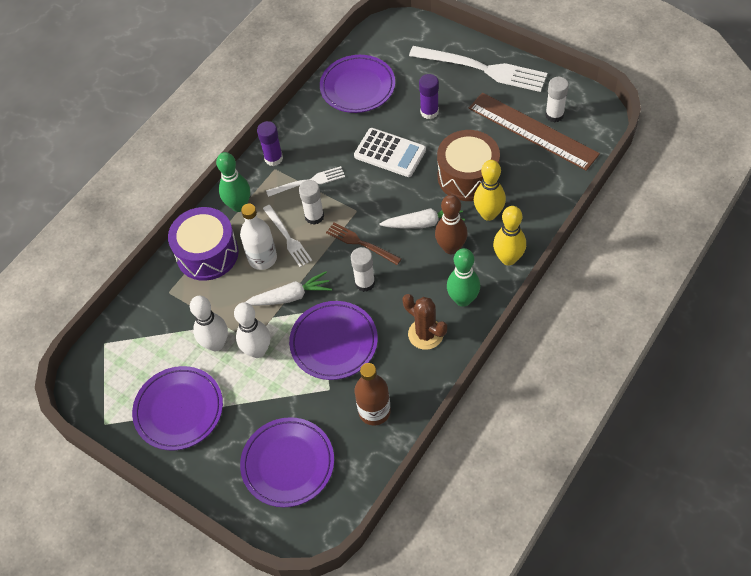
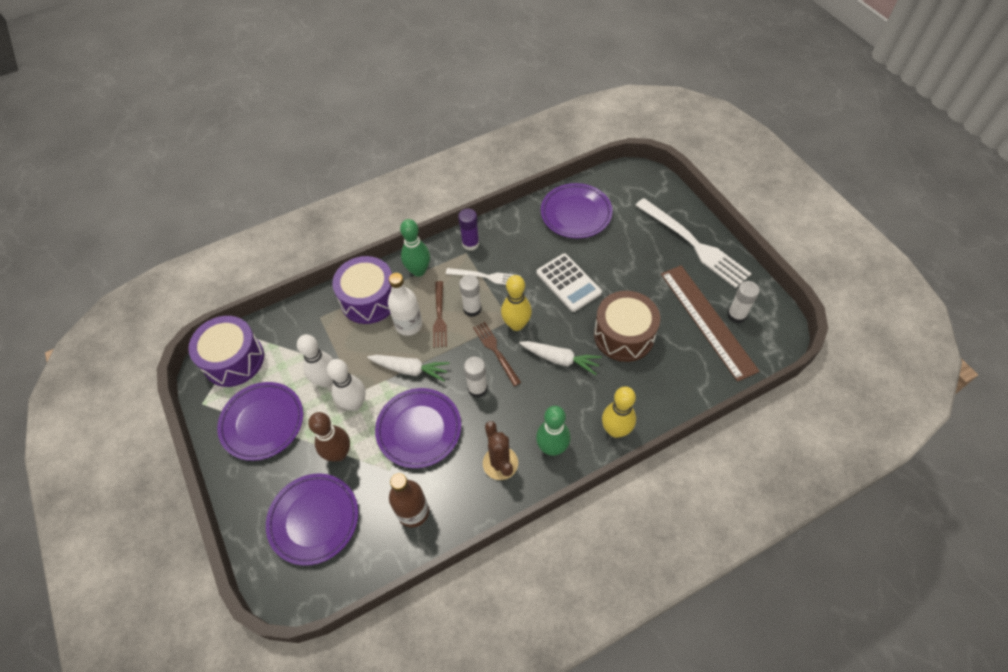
camera: 25 degrees right, 0 degrees up
white fork [263,205,312,267] -> brown fork [433,281,447,348]
purple glue stick [419,74,439,119] -> none
brown bowling pin [435,195,468,254] -> brown bowling pin moved to [308,412,350,461]
yellow bowling pin [474,160,506,221] -> yellow bowling pin moved to [501,275,532,331]
none -> purple drum [188,316,264,387]

